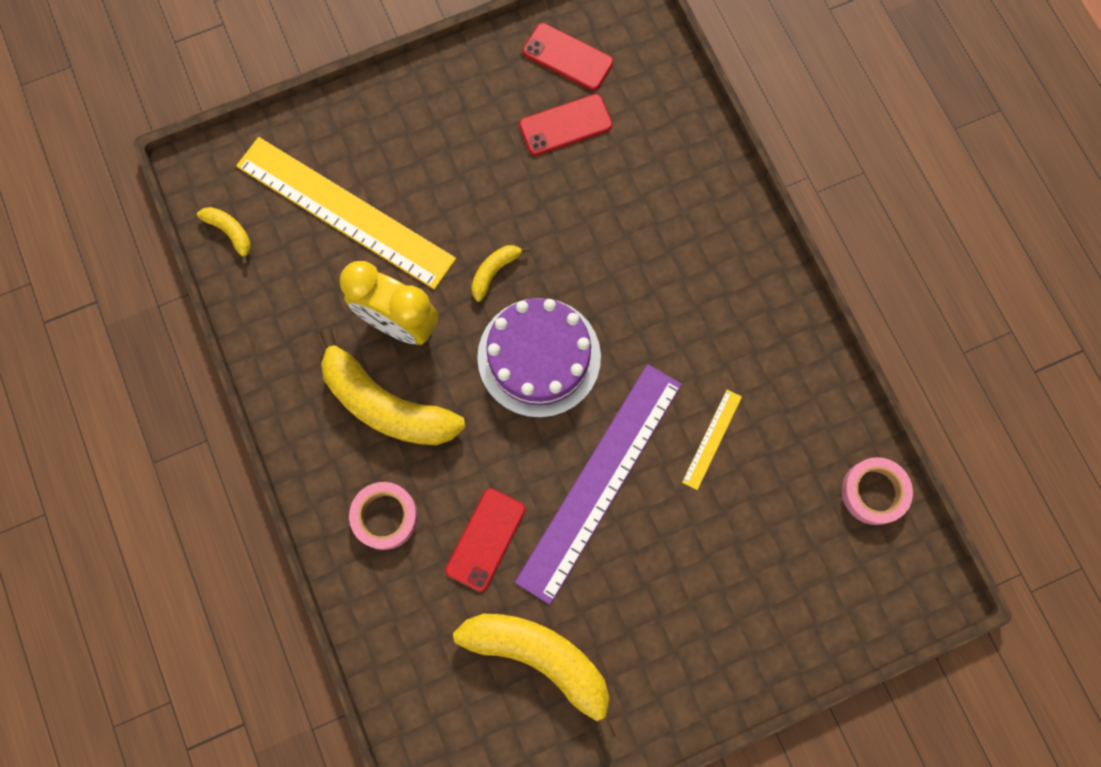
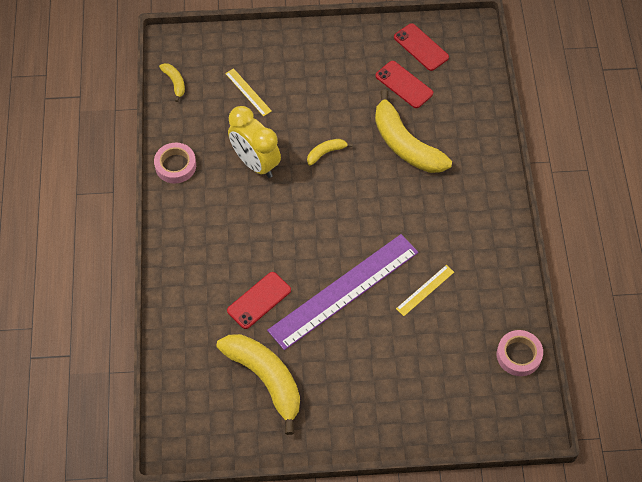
camera: 20 degrees right, 15 degrees down
yellow ruler [236,137,456,290] -> yellow ruler [225,68,272,116], size x0.42
yellow banana [320,328,465,445] -> yellow banana moved to [375,90,452,173]
pink tape [349,482,418,550] -> pink tape moved to [154,143,196,184]
purple cake [477,298,601,418] -> none
red phone [519,94,613,156] -> red phone turned 45 degrees clockwise [376,61,433,108]

